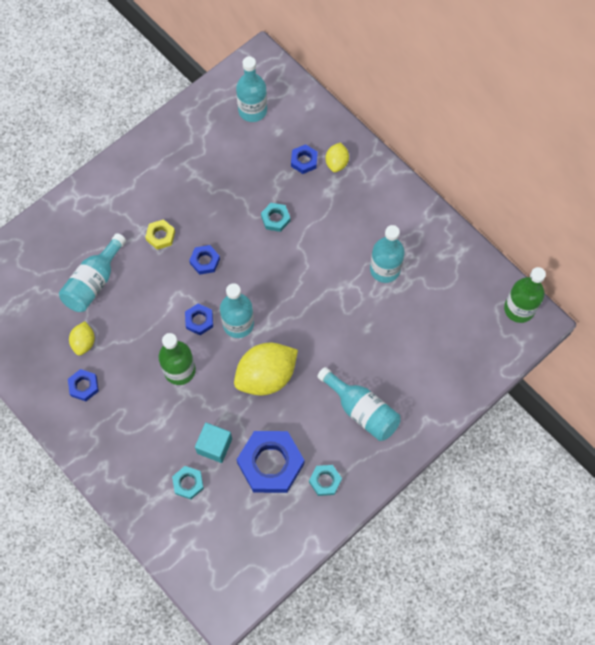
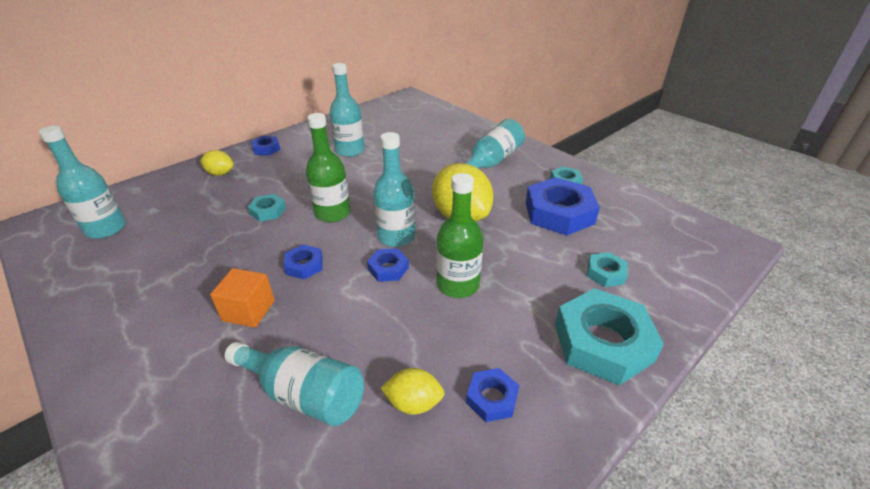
camera: 90 degrees left, 30 degrees down
yellow nut [145,219,175,250] -> orange cube [210,268,275,328]
turquoise cube [195,423,232,463] -> none
blue nut [291,144,318,174] -> blue nut moved to [251,136,280,156]
green bottle [504,267,546,323] -> green bottle moved to [306,113,350,222]
none -> turquoise nut [555,288,664,386]

